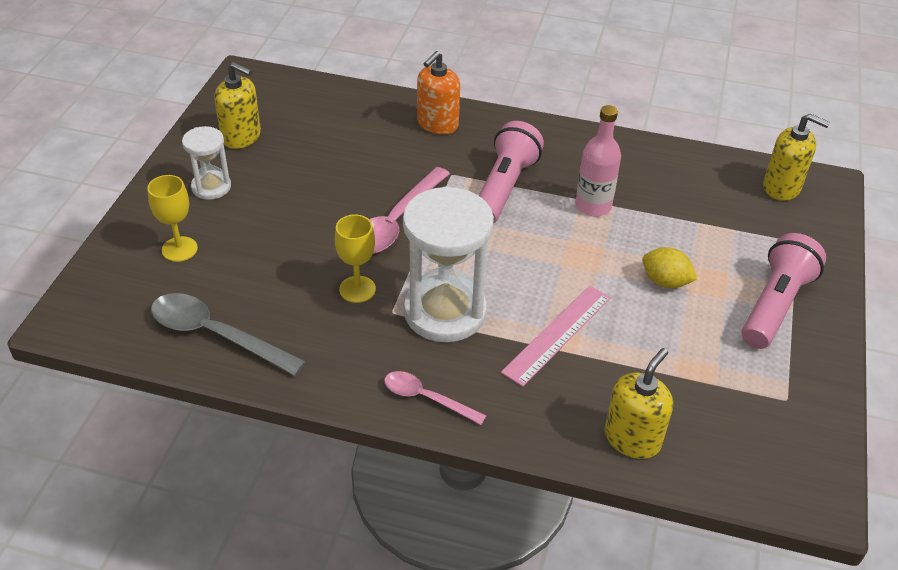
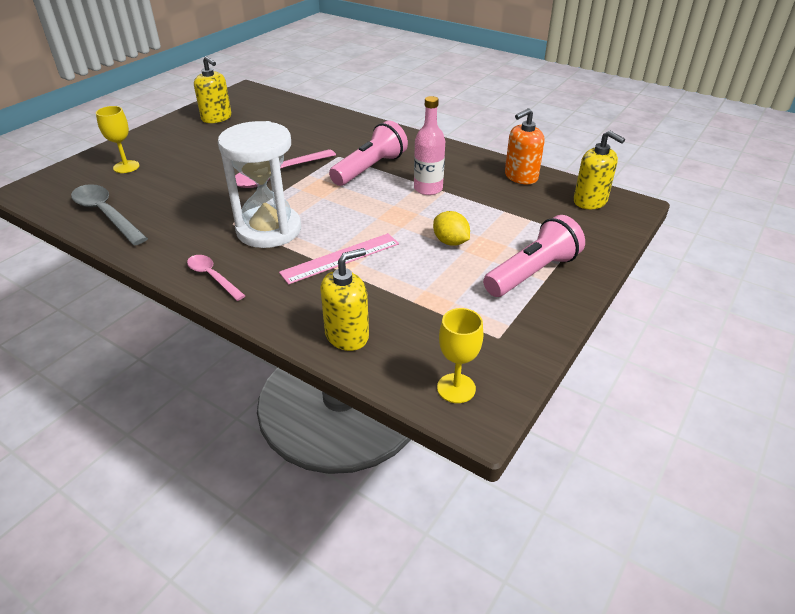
camera: 20 degrees right, 5 degrees down
white hourglass [182,126,231,200] -> none
yellow goblet [335,215,376,303] -> yellow goblet moved to [437,308,483,403]
orange soap dispenser [417,51,460,134] -> orange soap dispenser moved to [505,108,545,184]

